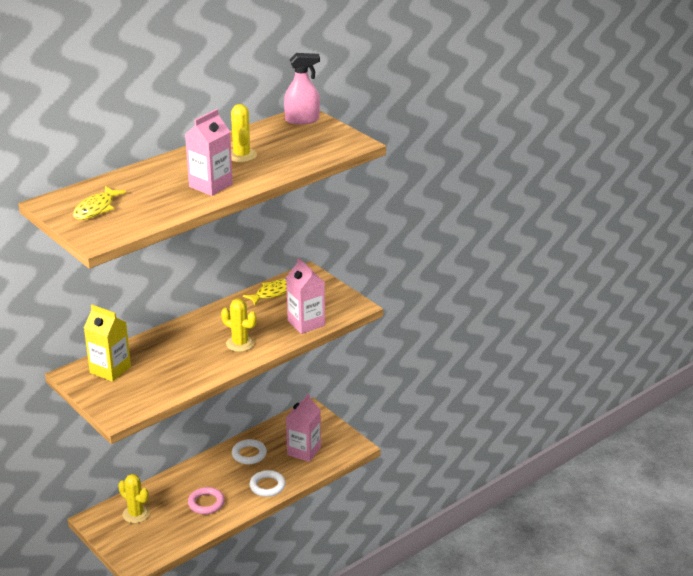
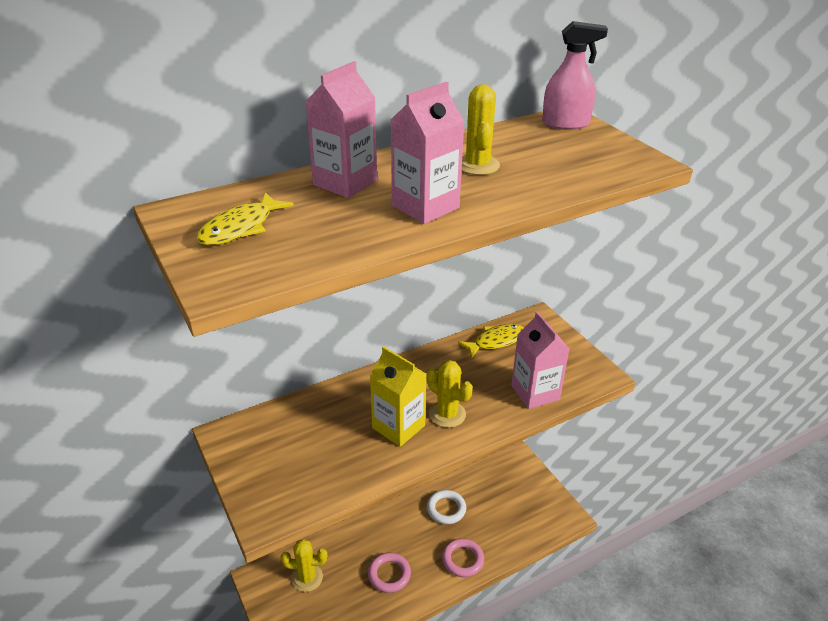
camera: 10 degrees right, 5 degrees up
yellow carton [84,305,131,382] -> yellow carton moved to [370,346,426,447]
yellow cactus [118,474,150,523] -> yellow cactus turned 45 degrees counterclockwise [280,539,327,592]
white ring [249,470,286,497] -> pink ring [442,538,484,577]
pink carton [286,393,321,462] -> pink carton moved to [305,61,377,198]

